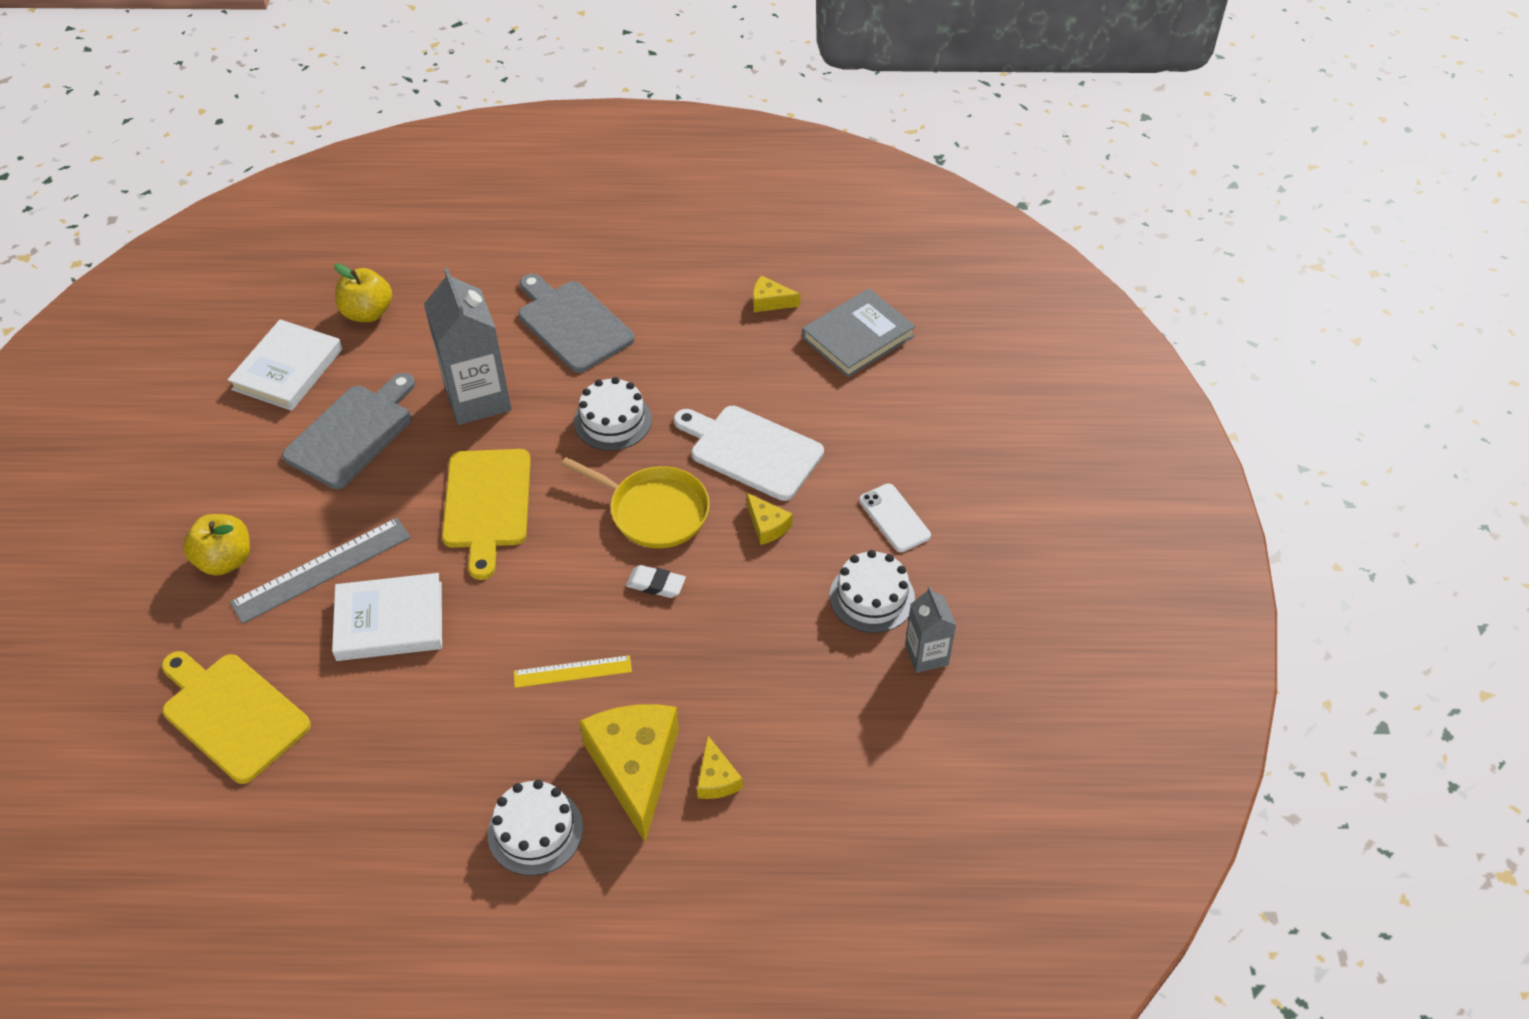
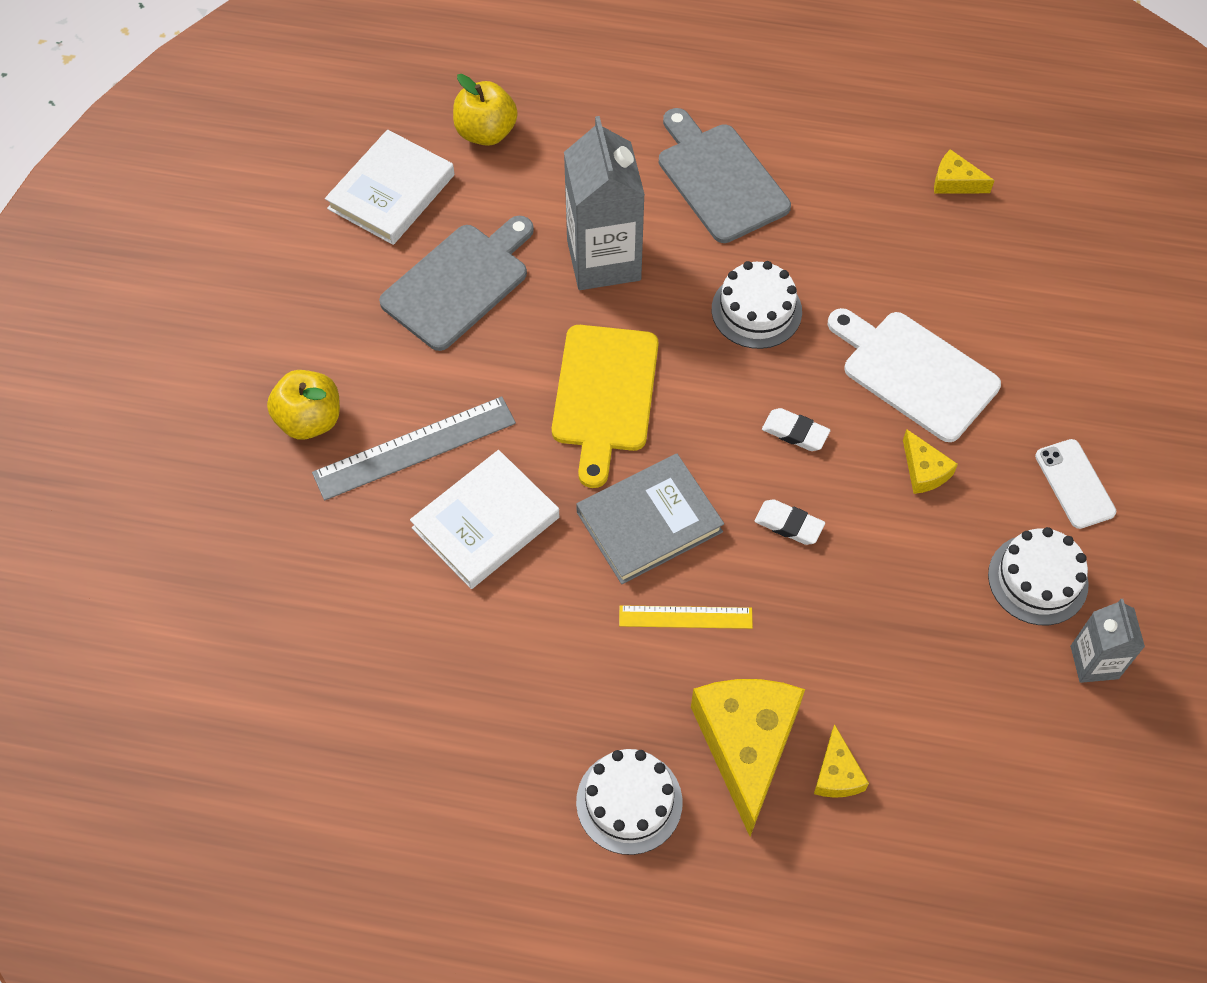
camera: 10 degrees right, 10 degrees up
yellow cutting board [162,651,311,784] -> none
white book [332,573,442,661] -> white book turned 45 degrees counterclockwise [410,450,560,589]
yellow pan [561,457,710,548] -> white eraser [762,408,831,451]
grey book [802,289,916,378] -> grey book moved to [576,454,724,584]

